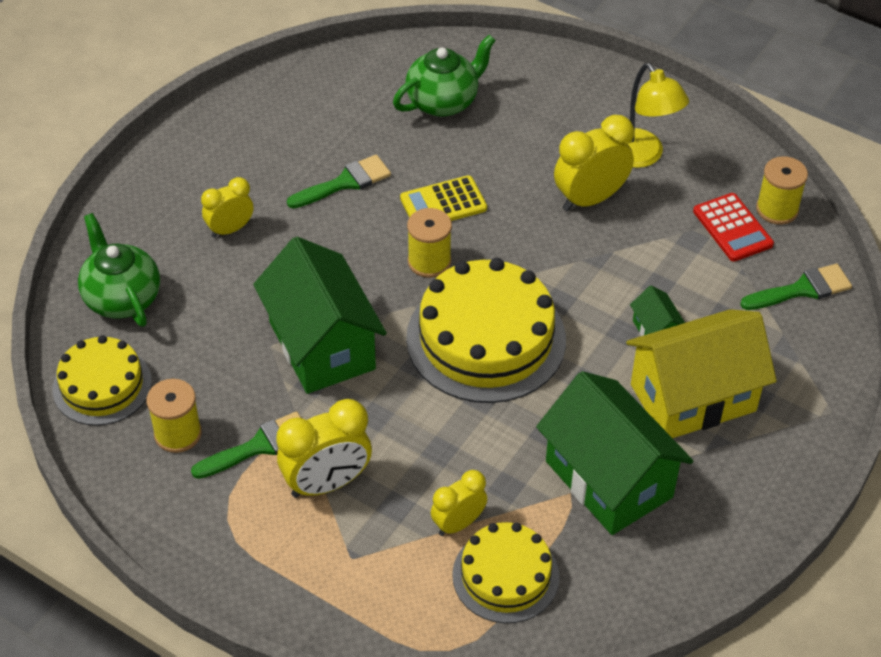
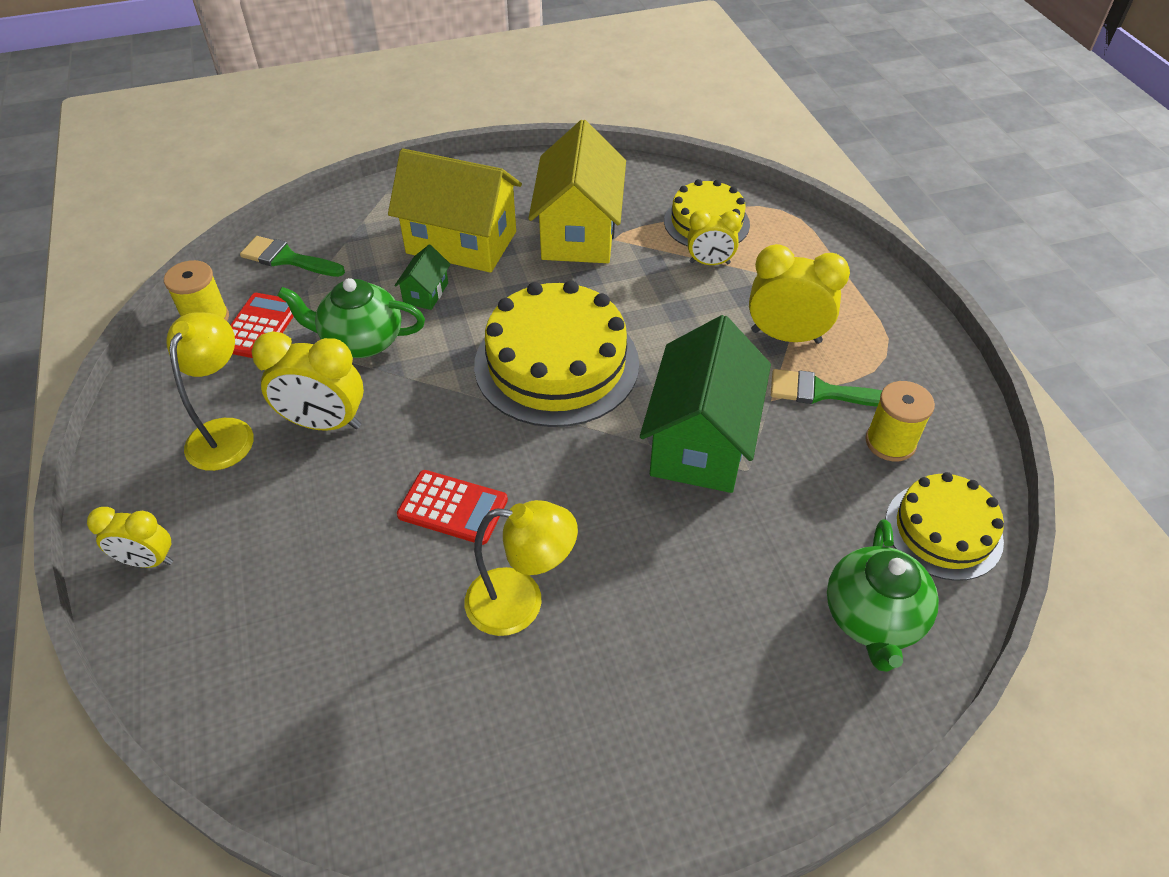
camera: 140 degrees left, 0 degrees up
yellow clock [201,177,253,238] -> yellow clock moved to [87,507,173,568]
green brush [287,155,391,209] -> yellow lamp [465,500,578,636]
green teapot [393,35,496,117] -> green teapot moved to [277,278,425,358]
yellow calculator [400,175,487,221] -> red calculator [397,470,508,545]
yellow spool [407,208,452,278] -> none
green house [536,371,693,535] -> yellow house [528,120,626,263]

